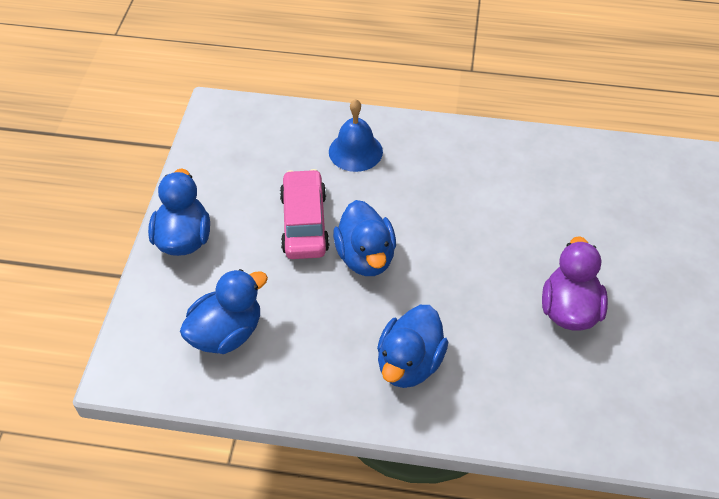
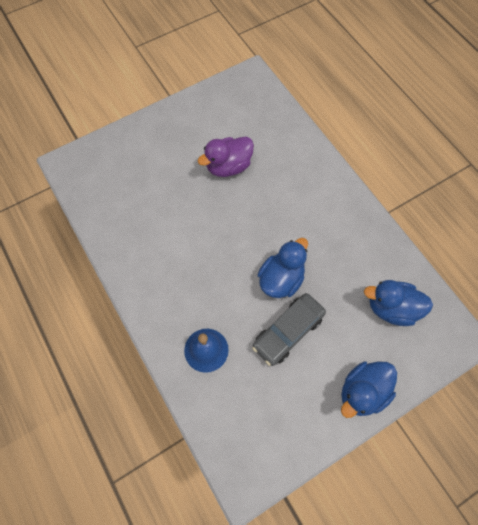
camera: 130 degrees left, 15 degrees up
pink car [280,169,330,259] -> grey car [252,293,326,366]
blue duck [377,305,448,388] -> none

